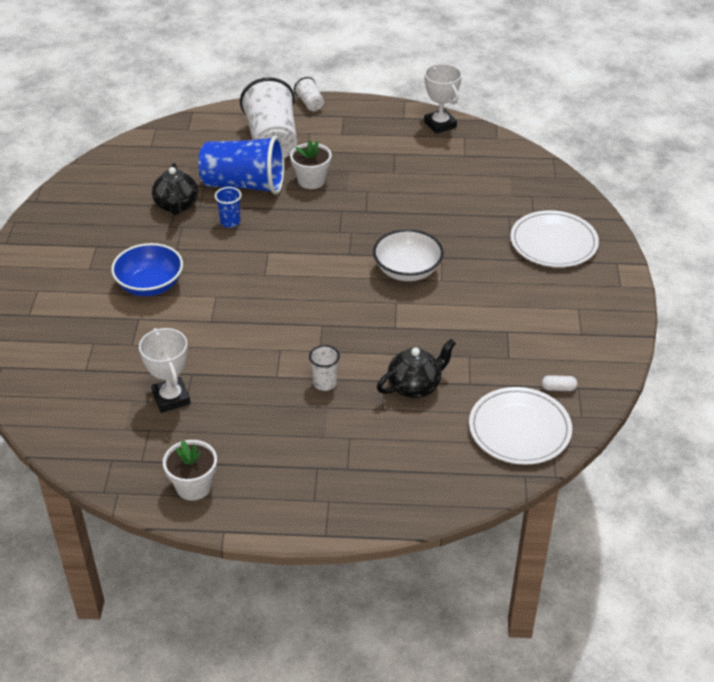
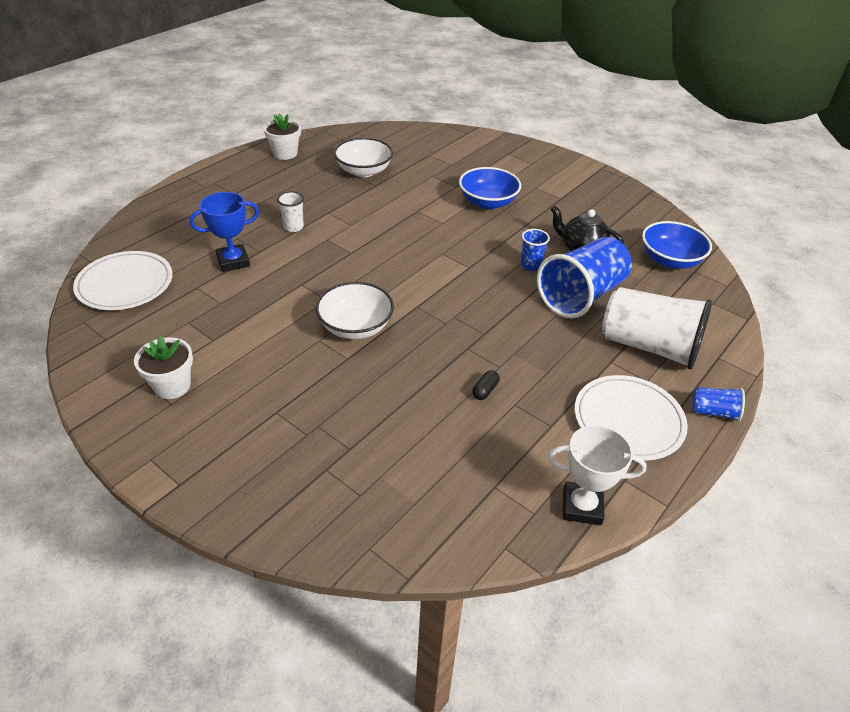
camera: 125 degrees right, 0 degrees up
white trophy [139,328,191,413] -> white bowl [334,138,393,177]
white flower pot [290,140,332,189] -> white flower pot moved to [134,336,193,399]
white cup [294,77,324,111] -> blue cup [692,387,745,422]
black teapot [377,339,456,398] -> blue trophy [190,192,259,272]
white plate [510,210,599,267] -> white plate moved to [575,375,688,461]
white capsule [542,375,577,391] -> none
none -> black capsule [472,370,499,400]
none -> blue bowl [642,221,712,269]

